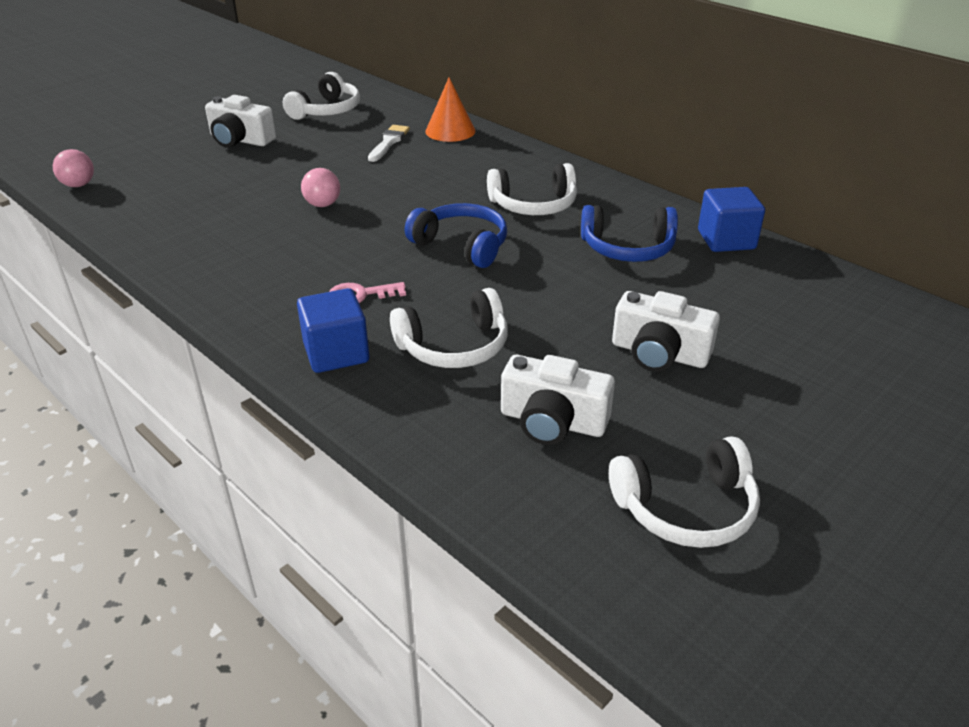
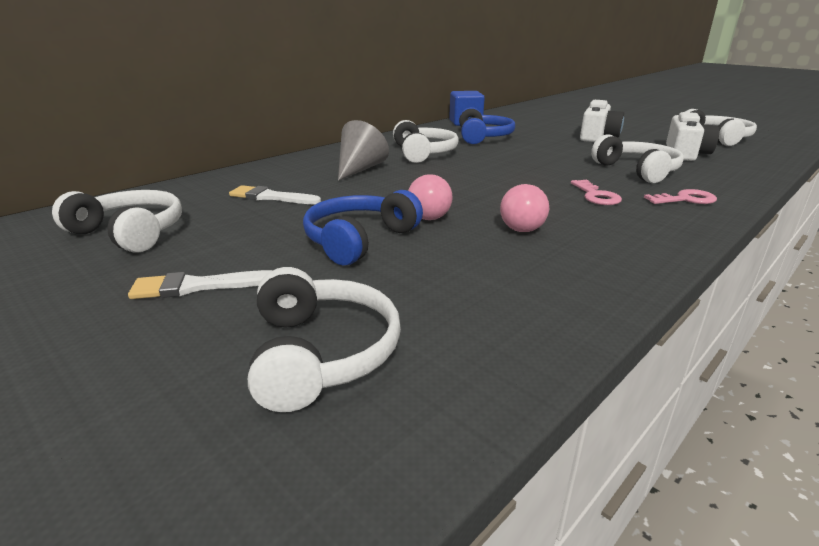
camera: 90 degrees left, 10 degrees down
pink ball [53,149,94,187] -> pink ball moved to [500,184,549,232]
white camera [205,95,276,147] -> white brush [128,270,273,299]
blue cube [297,288,369,373] -> pink key [644,189,717,204]
blue headphones [405,203,507,268] -> blue headphones moved to [303,190,423,265]
orange cone [425,77,476,142] -> none
none -> white headphones [248,267,401,412]
none -> grey cone [338,120,389,181]

